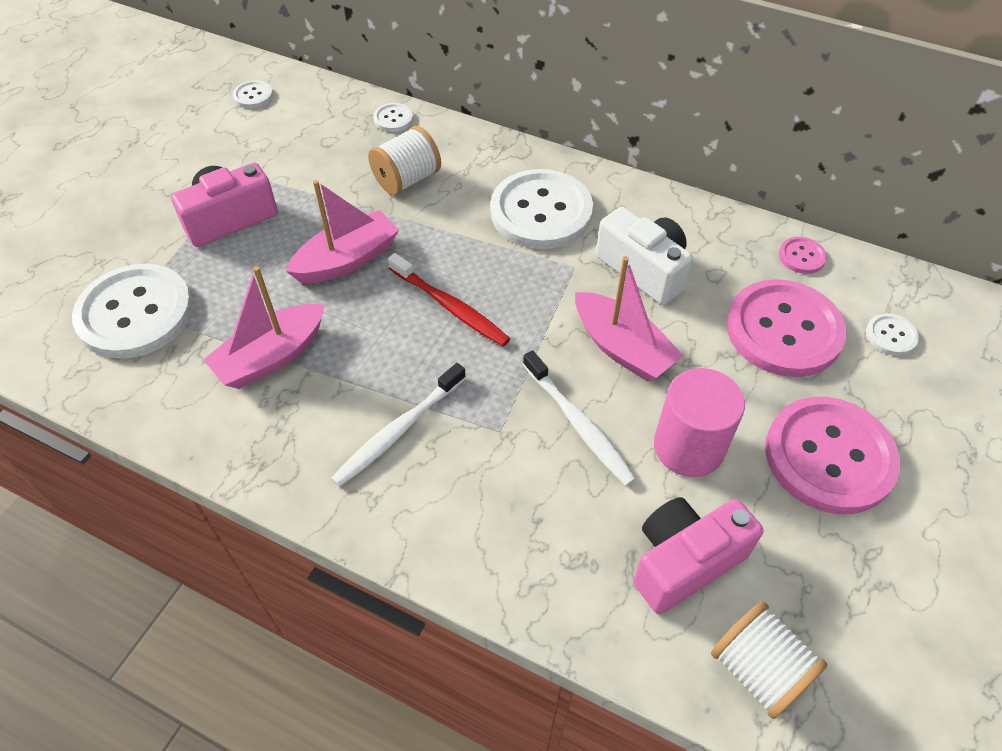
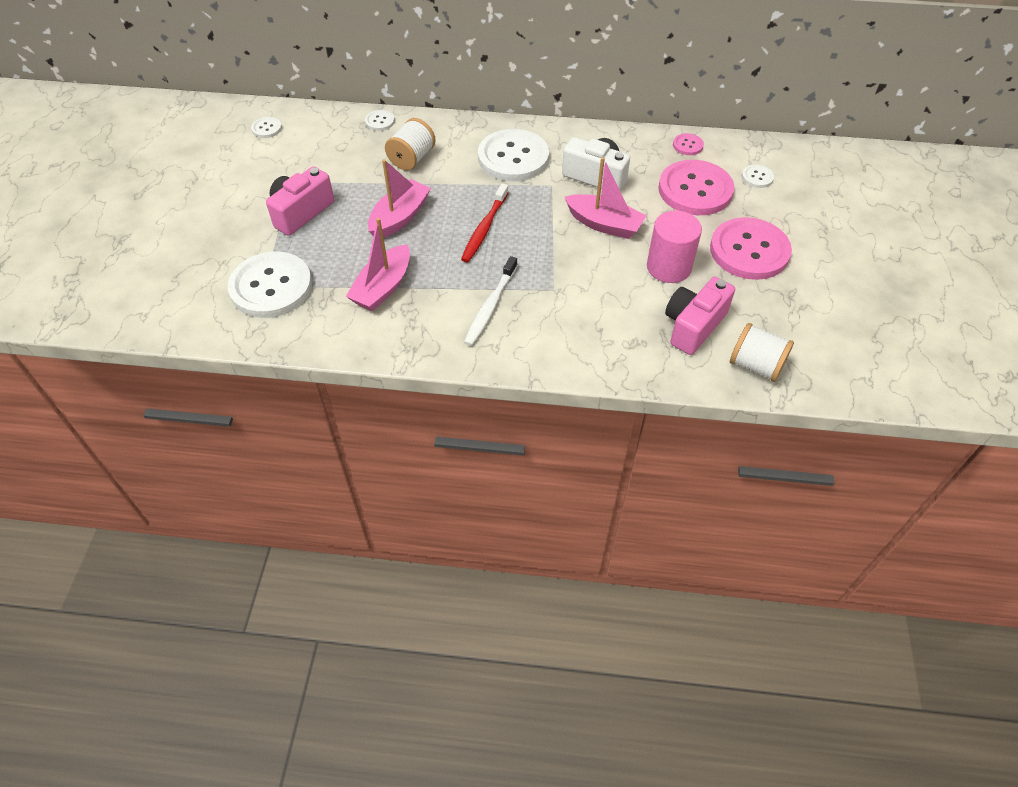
camera: 20 degrees left, 0 degrees up
red toothbrush [388,253,511,347] -> red toothbrush turned 90 degrees clockwise [461,184,508,263]
white toothbrush [523,350,637,486] -> none

